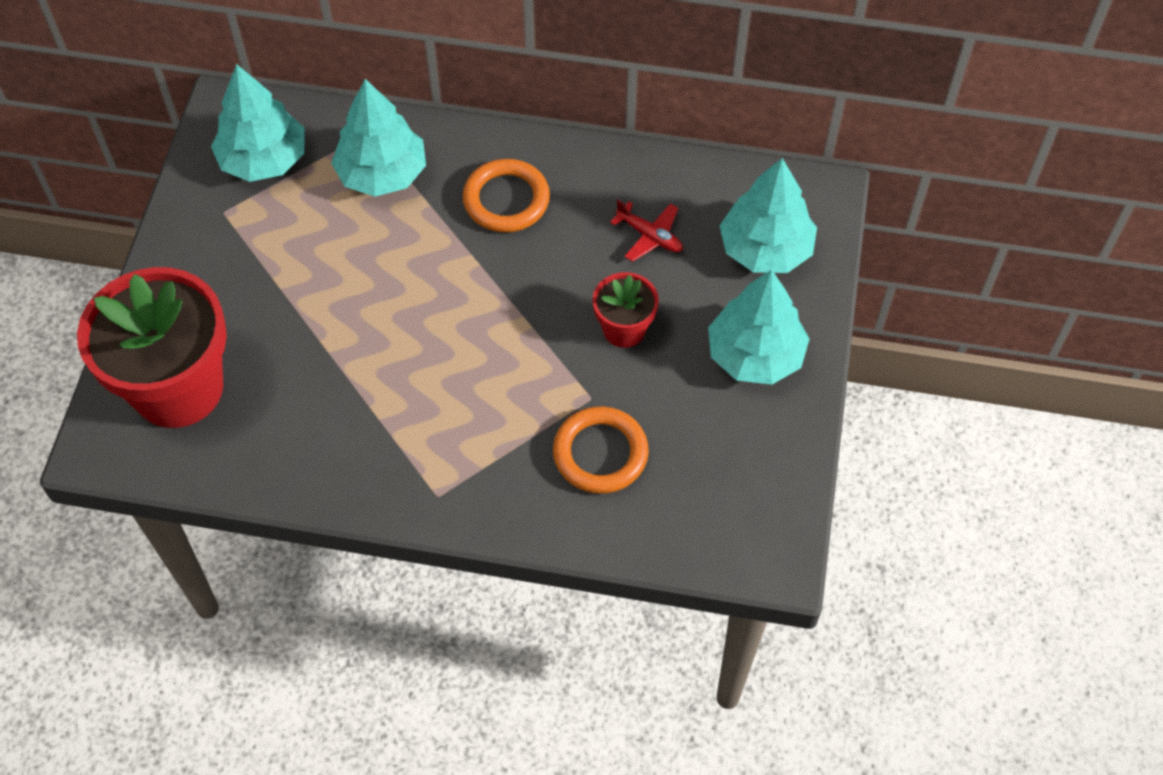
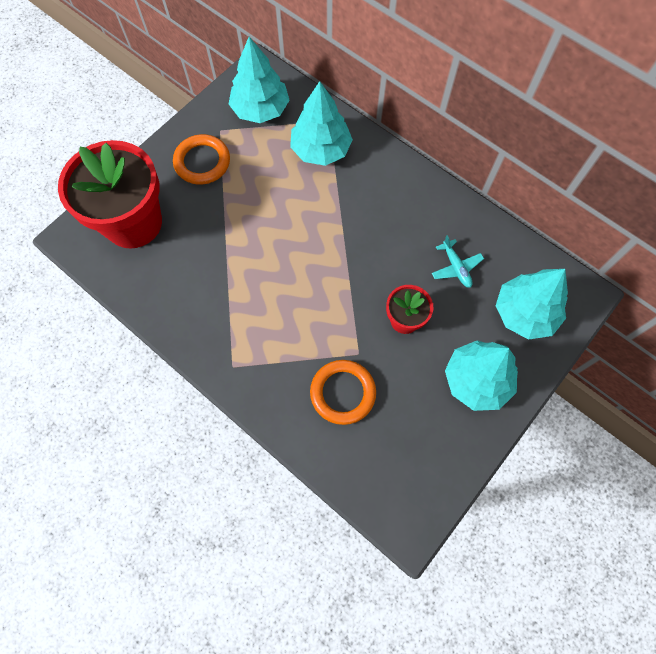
camera: 30 degrees right, 10 degrees up
orange ring [463,159,550,233] -> orange ring moved to [173,134,230,185]
red plane [610,200,683,262] -> turquoise plane [432,235,484,288]

